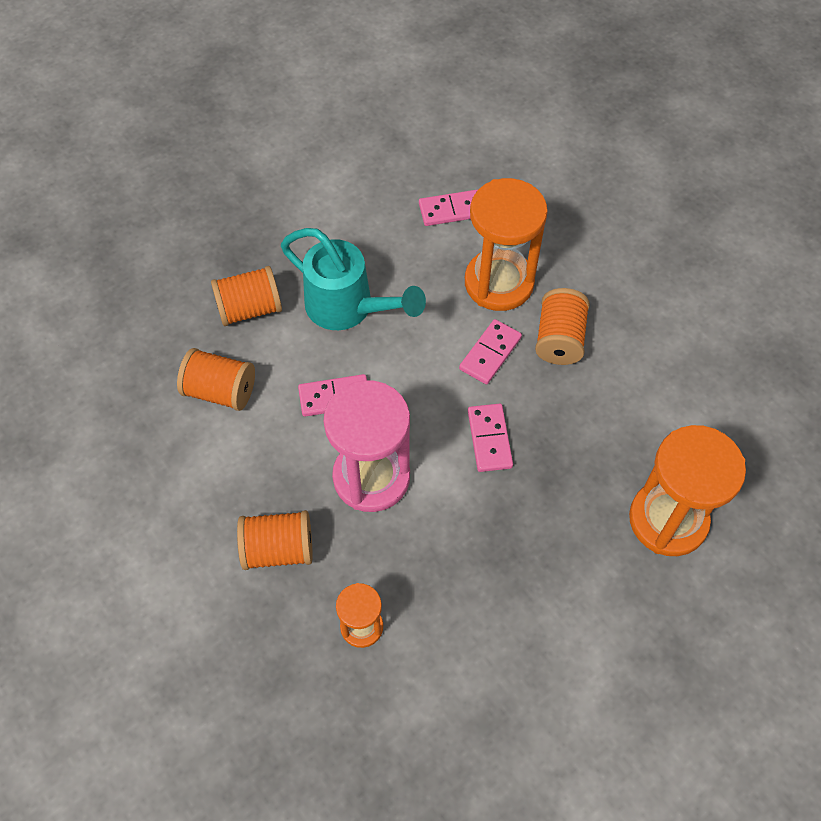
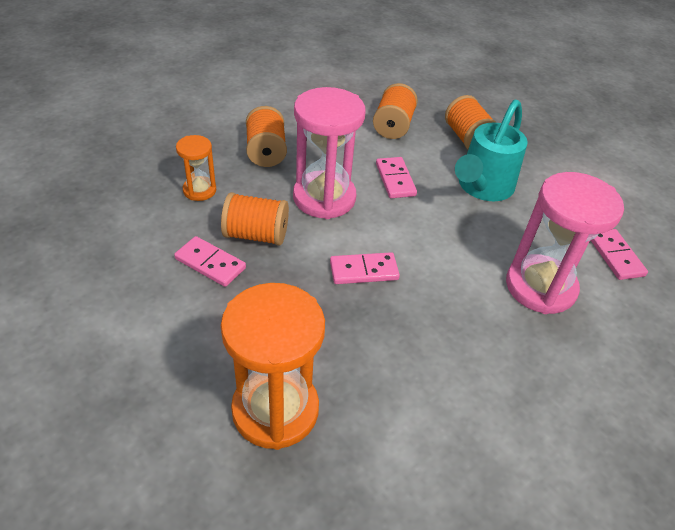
camera: 85 degrees right, 15 degrees down
pink domino [459,319,522,384] -> pink domino moved to [174,236,246,287]
orange hourglass [465,178,548,311] -> pink hourglass [506,172,624,314]
orange spool [535,288,590,365] -> orange spool moved to [221,192,289,246]

